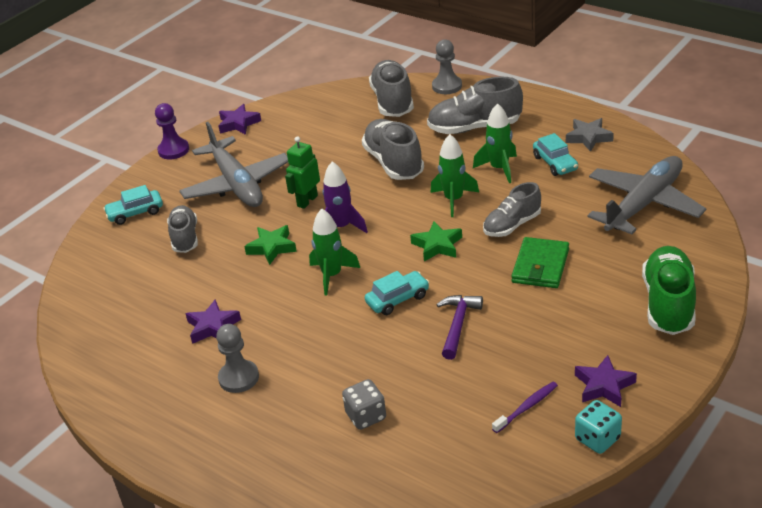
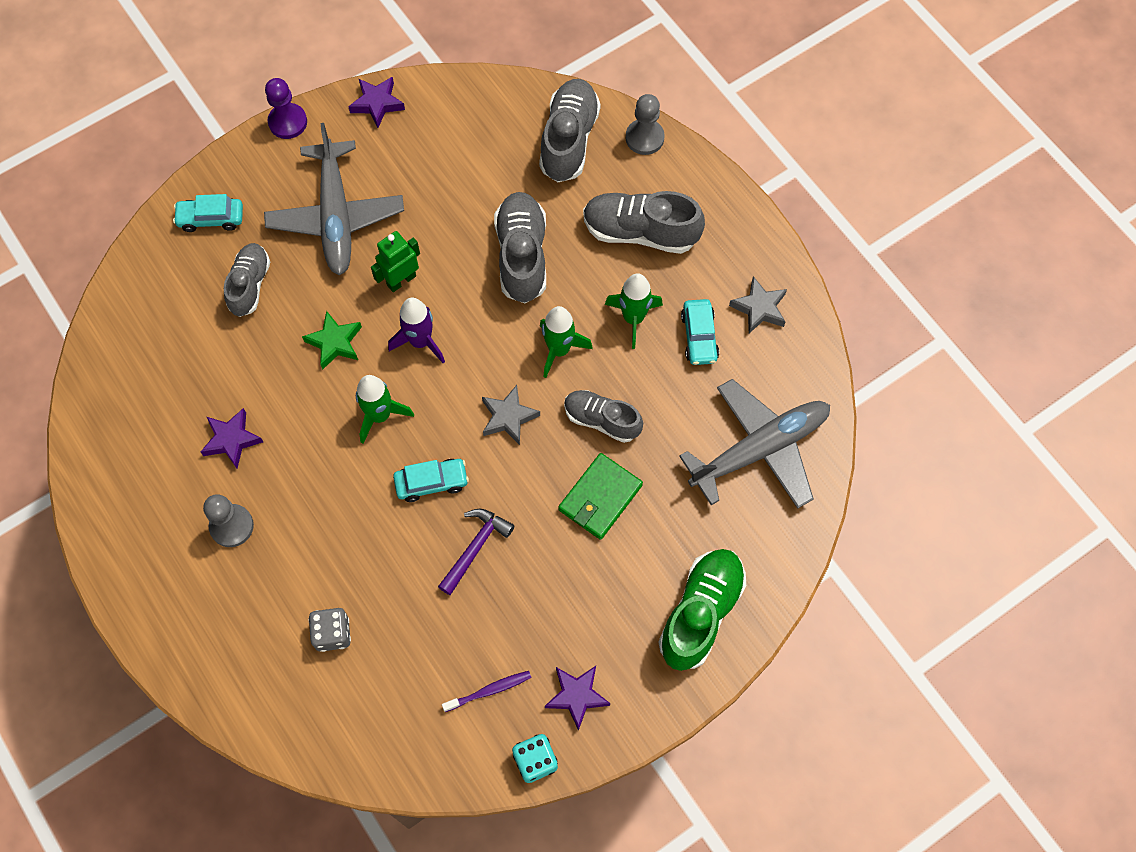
camera: 15 degrees right, 30 degrees up
green star [410,221,462,261] -> grey star [482,385,540,445]
grey shoe [483,182,541,237] -> grey shoe turned 45 degrees clockwise [564,390,643,443]

